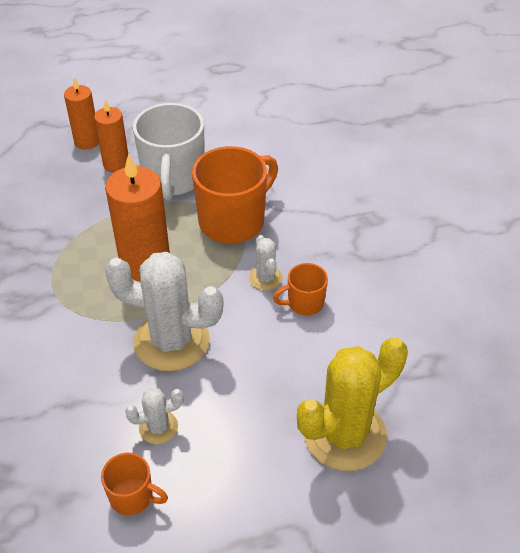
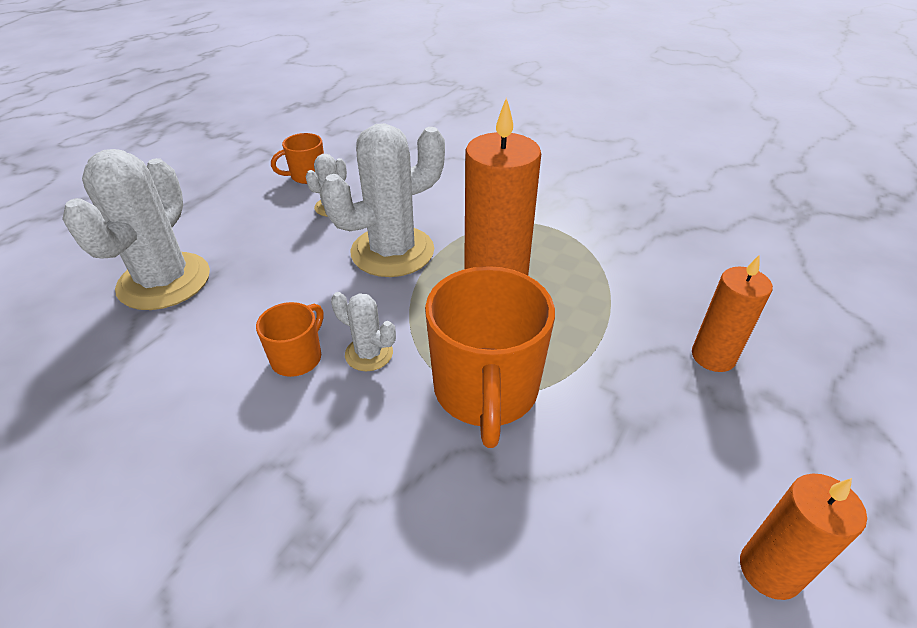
camera: 135 degrees right, 5 degrees down
orange candle [64,77,99,150] -> orange candle moved to [740,474,867,600]
white mug [133,103,205,200] -> none
yellow cactus [297,337,408,471] -> white cactus [62,149,210,310]

